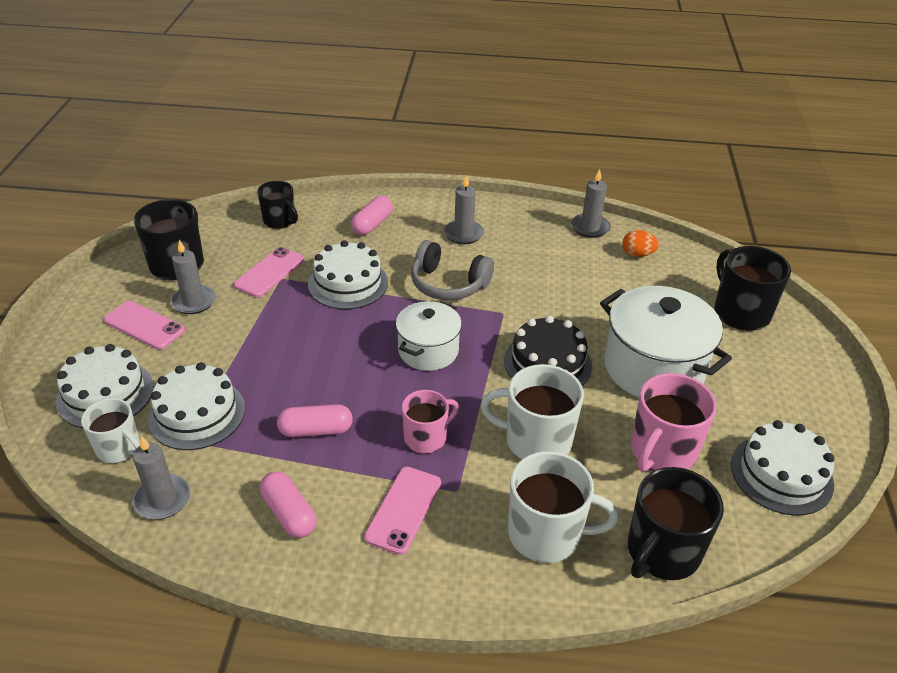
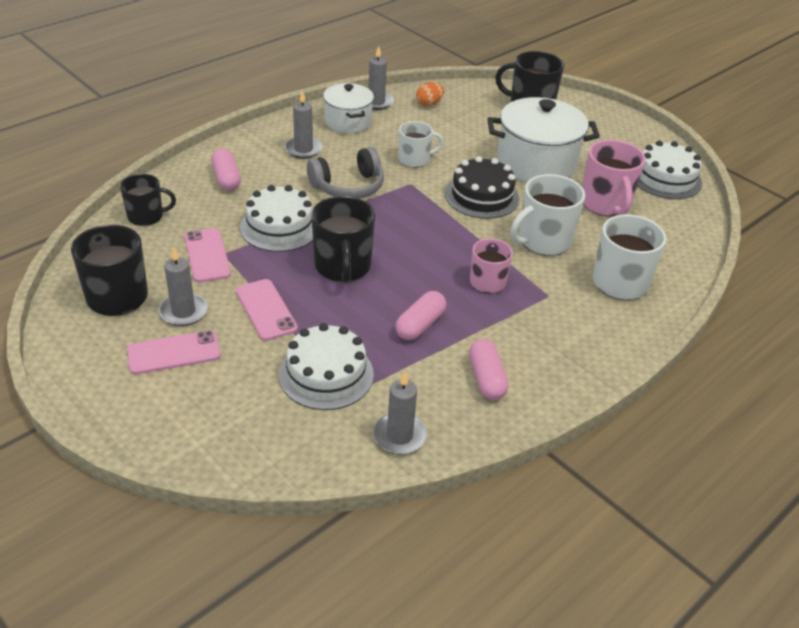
camera: 50 degrees left, 0 degrees up
white cake [56,344,154,428] -> none
white mug [81,398,140,463] -> white mug moved to [398,121,443,168]
pink capsule [260,471,316,538] -> pink capsule turned 75 degrees clockwise [469,339,509,400]
pink phone [364,467,441,555] -> pink phone moved to [236,279,298,341]
white pot [396,301,462,371] -> white pot moved to [323,83,374,133]
black mug [628,467,724,580] -> black mug moved to [311,196,375,283]

